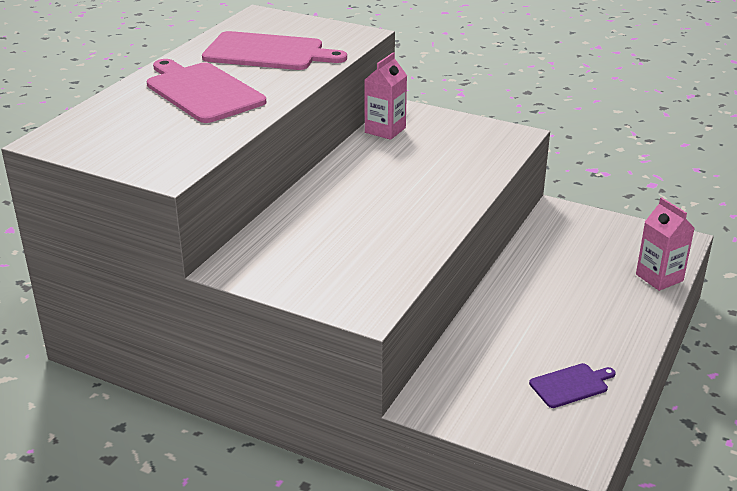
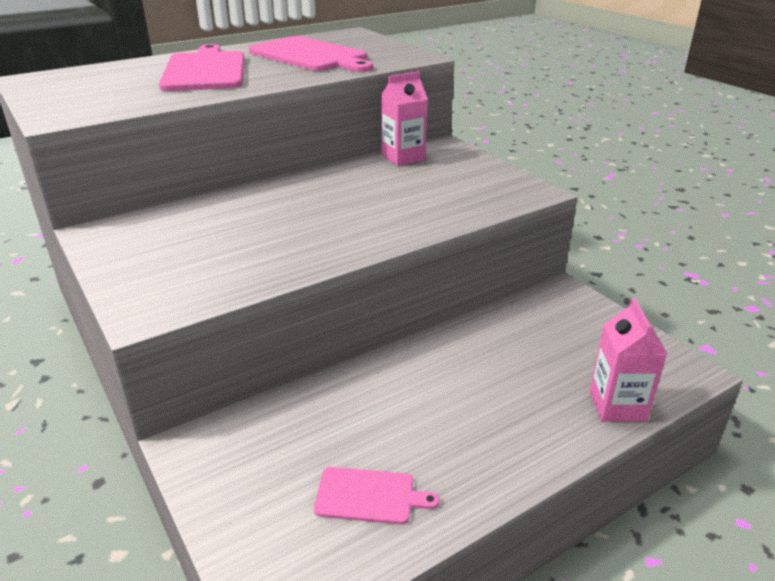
camera: 30 degrees right, 0 degrees up
purple cutting board [529,363,616,408] -> pink cutting board [314,467,440,525]

